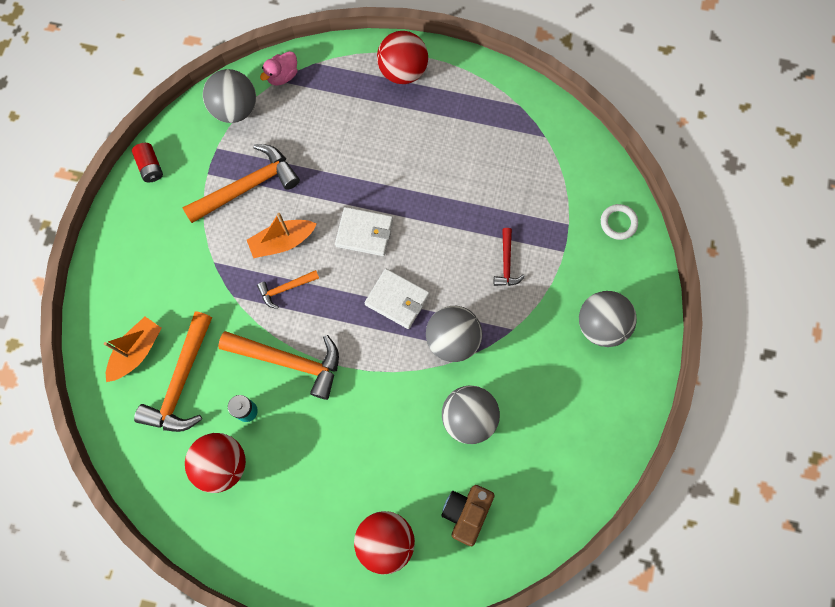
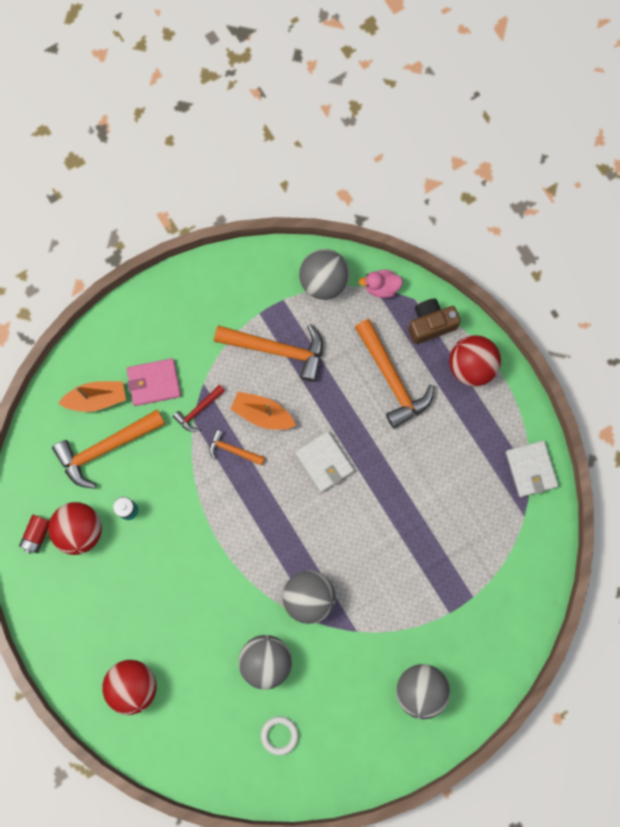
camera: 45 degrees right, 5 degrees up
red battery [132,143,163,182] -> red battery moved to [19,514,50,553]
orange hammer [218,331,339,400] -> orange hammer moved to [355,319,434,429]
white wallet [365,269,429,329] -> white wallet moved to [506,440,558,497]
brown camera [442,485,494,546] -> brown camera moved to [408,299,461,344]
red hammer [493,228,525,286] -> red hammer moved to [172,385,225,432]
white ring [601,204,638,240] -> white ring moved to [261,716,299,755]
none -> pink wallet [127,358,181,406]

